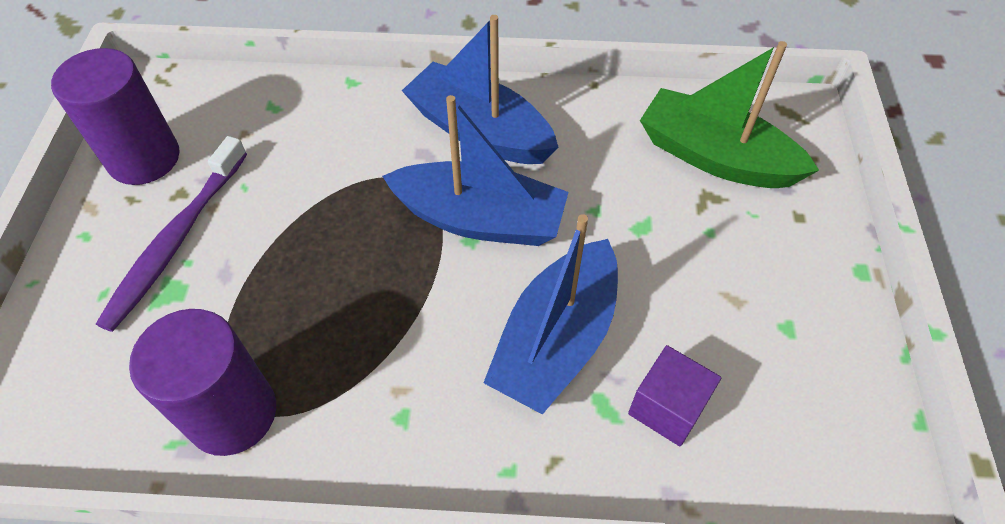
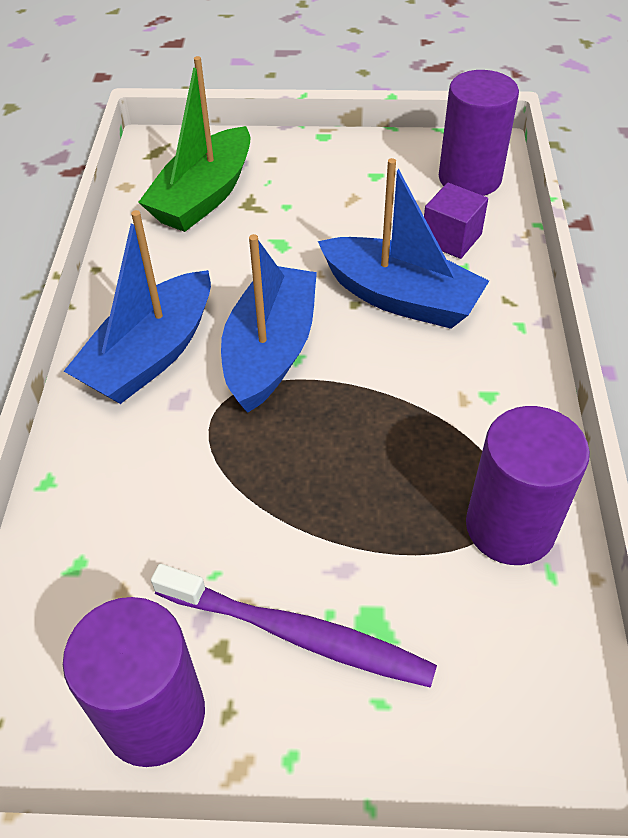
camera: 90 degrees left, 5 degrees down
none -> purple cylinder [439,70,519,196]

